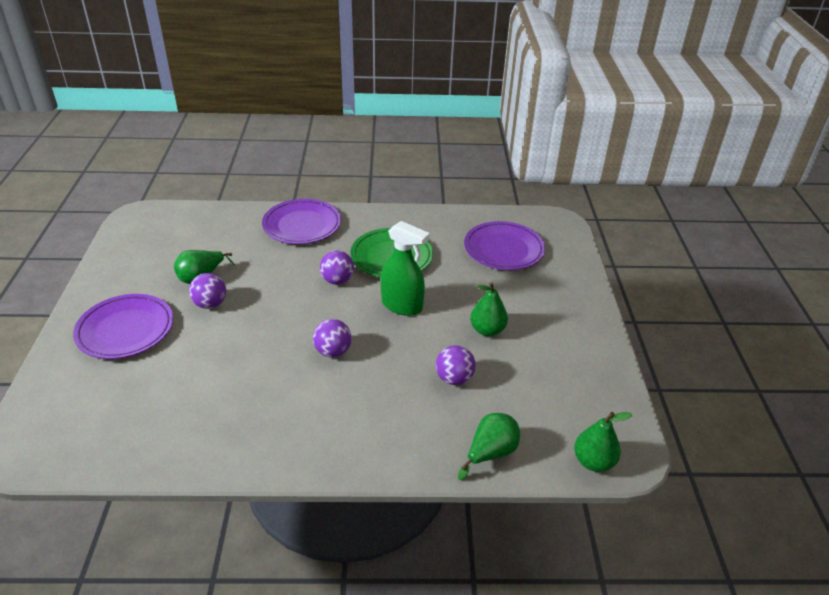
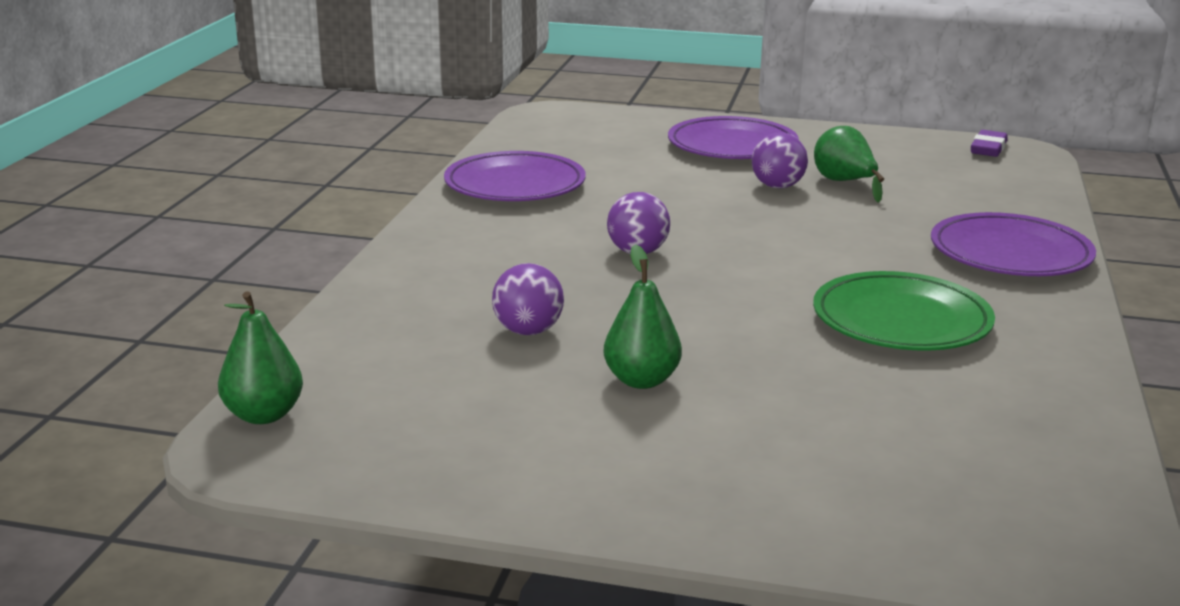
camera: 105 degrees right, 15 degrees down
purple ball [320,250,354,285] -> none
green spray bottle [381,221,430,316] -> none
green pear [458,413,520,480] -> none
purple plate [464,221,545,270] -> purple plate moved to [444,151,586,201]
none -> purple eraser [971,130,1008,157]

